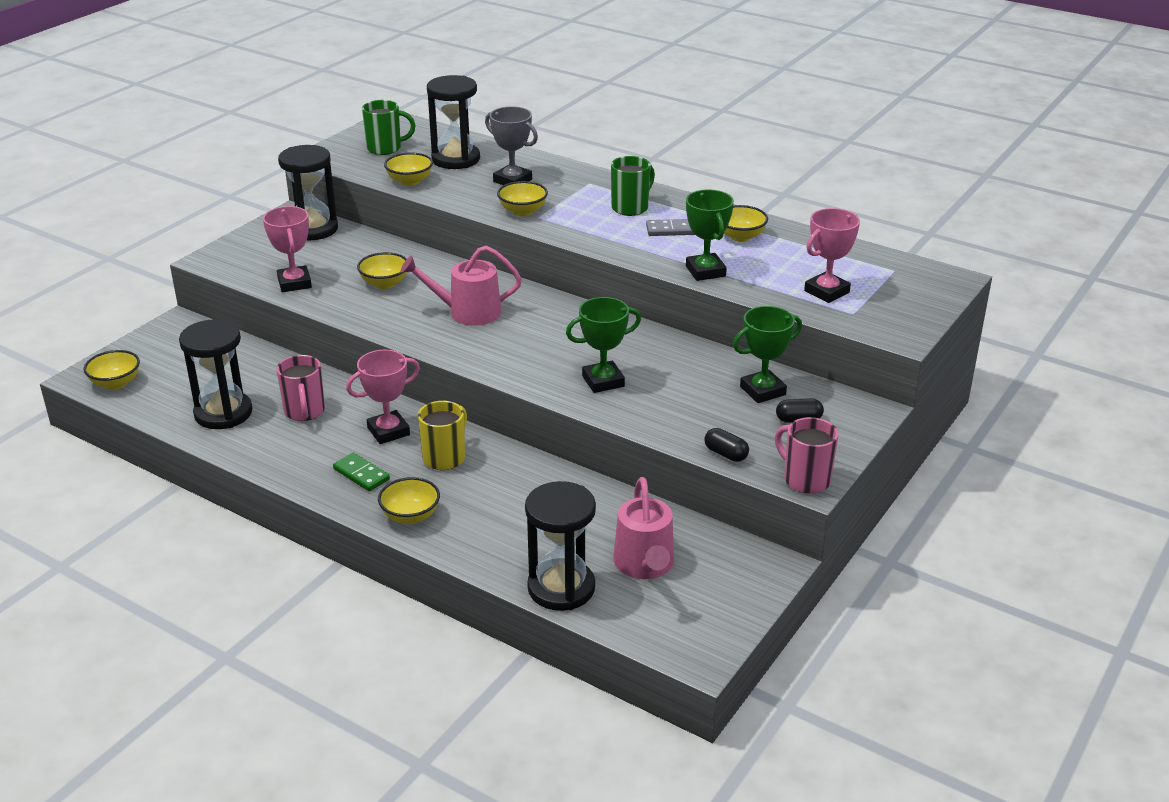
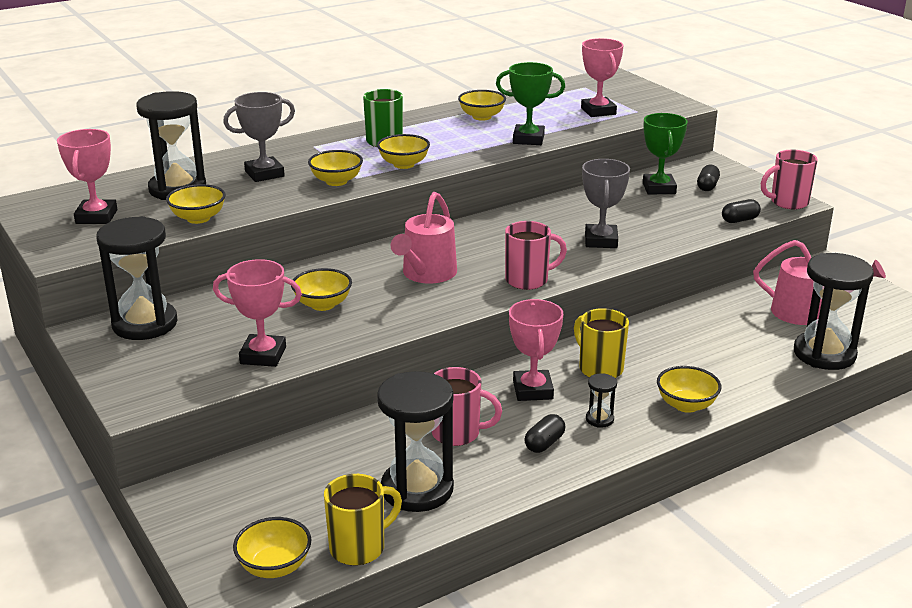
camera: 65 degrees left, 5 degrees down
green domino [333,452,390,491] -> black hourglass [586,373,617,428]
green mug [362,100,416,155] -> pink trophy [57,129,118,224]
green trophy [566,297,641,393] -> grey trophy [582,159,630,248]
grey domino [646,219,695,236] -> none
none -> yellow mug [324,474,402,565]
none -> yellow bowl [377,134,430,169]
none -> pink mug [505,221,567,290]
none -> black capsule [524,414,565,453]

